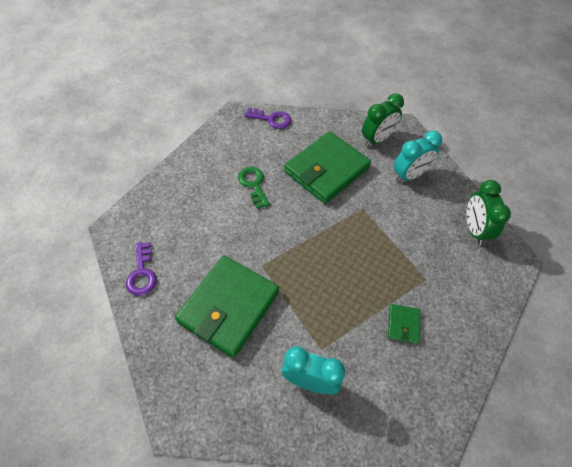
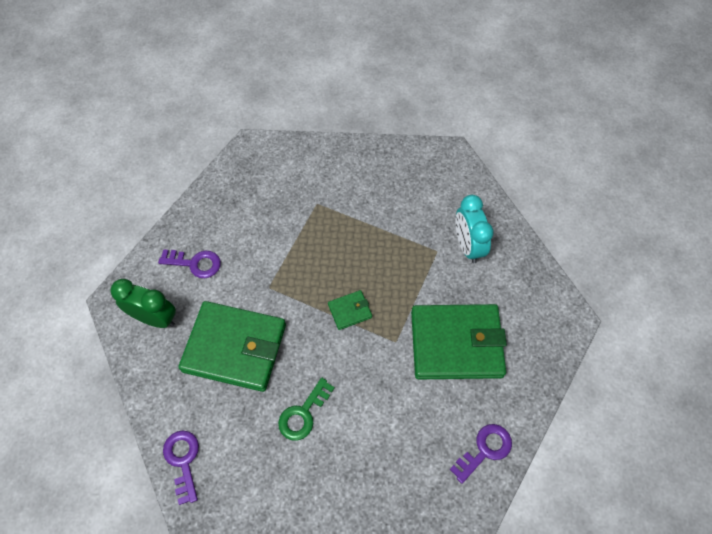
camera: 120 degrees left, 5 degrees up
green wallet [388,304,420,344] -> green wallet moved to [328,290,372,330]
turquoise clock [394,131,442,182] -> purple key [158,249,221,278]
green clock [466,180,511,245] -> none

